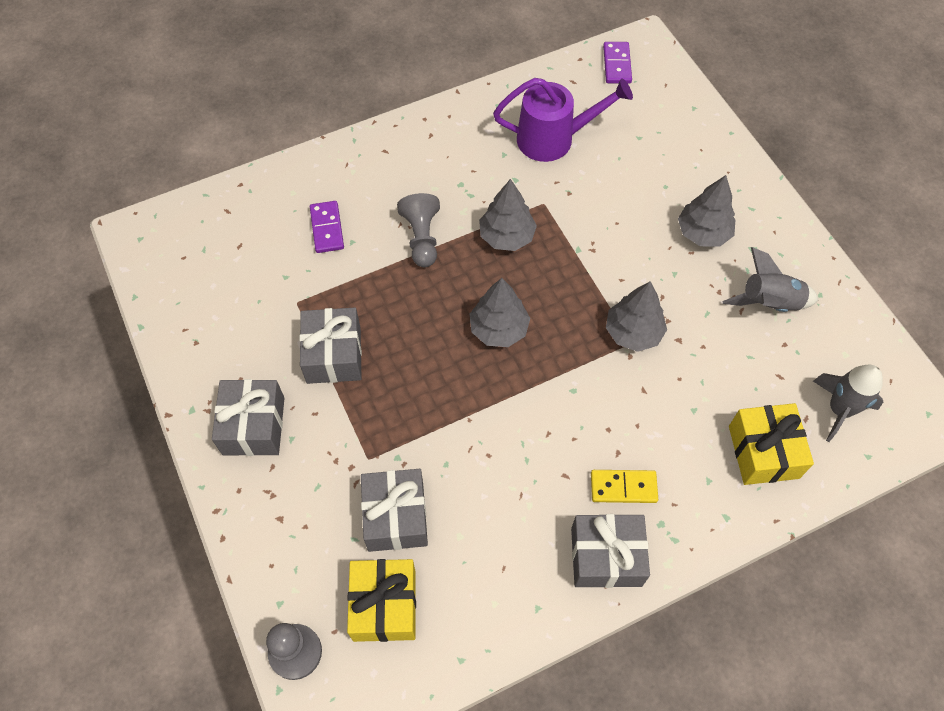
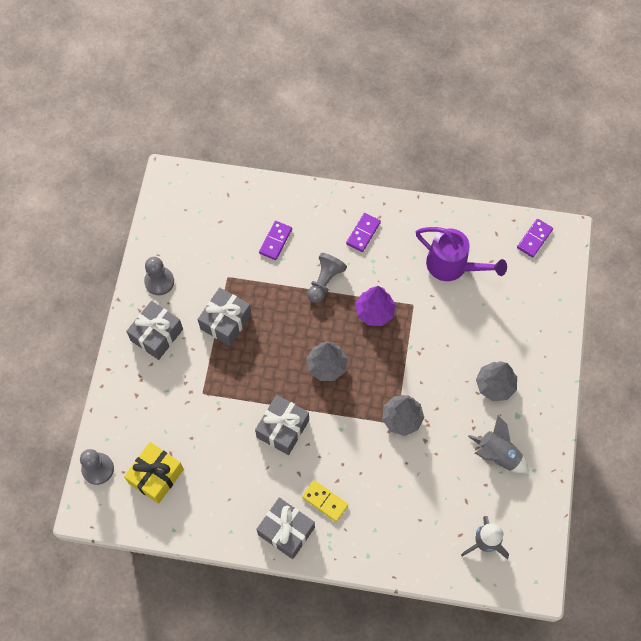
camera: 35 degrees right, 5 degrees up
grey gift [361,469,428,552] -> grey gift moved to [255,395,309,455]
grey tree [479,179,537,251] -> purple tree [355,286,396,326]
yellow gift [729,403,814,485] -> none
none -> grey pawn [144,257,174,295]
none -> purple domino [346,213,381,252]

